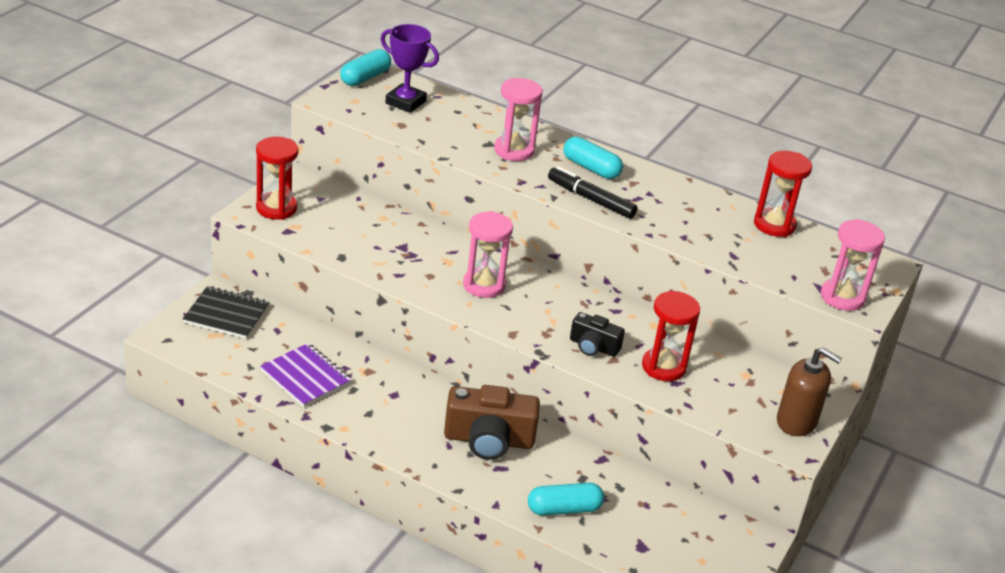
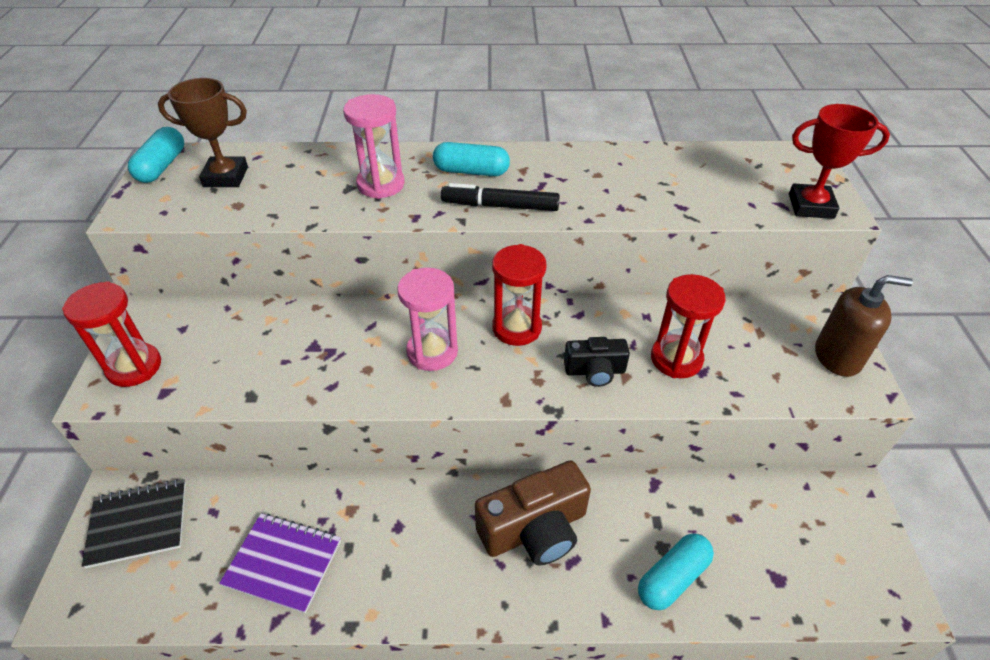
camera: 25 degrees left, 10 degrees up
purple trophy [381,24,439,113] -> brown trophy [158,78,248,187]
red hourglass [754,151,812,237] -> red hourglass moved to [492,244,547,346]
pink hourglass [821,219,885,311] -> red trophy [789,104,890,219]

